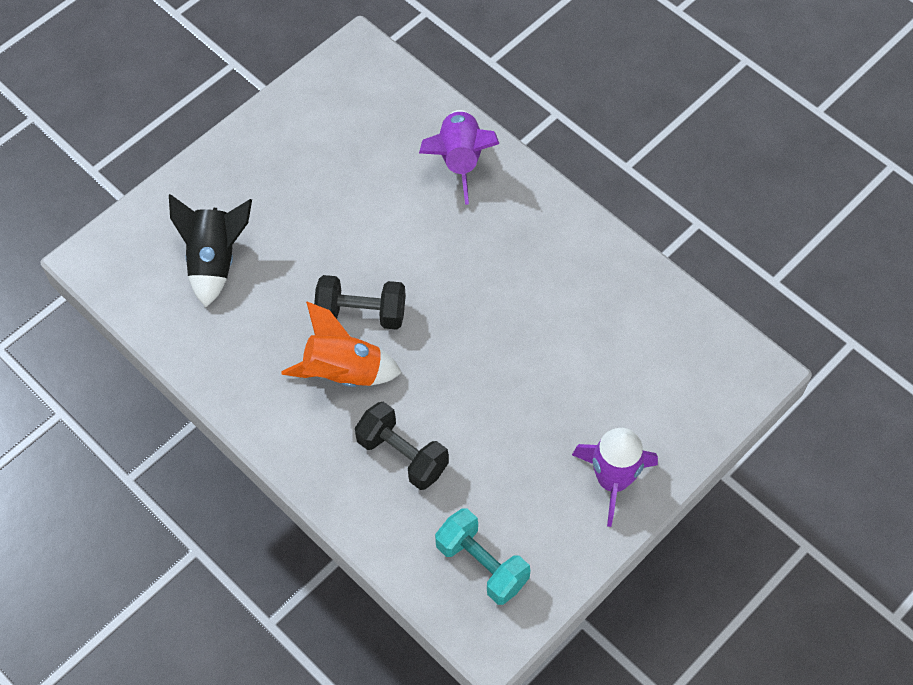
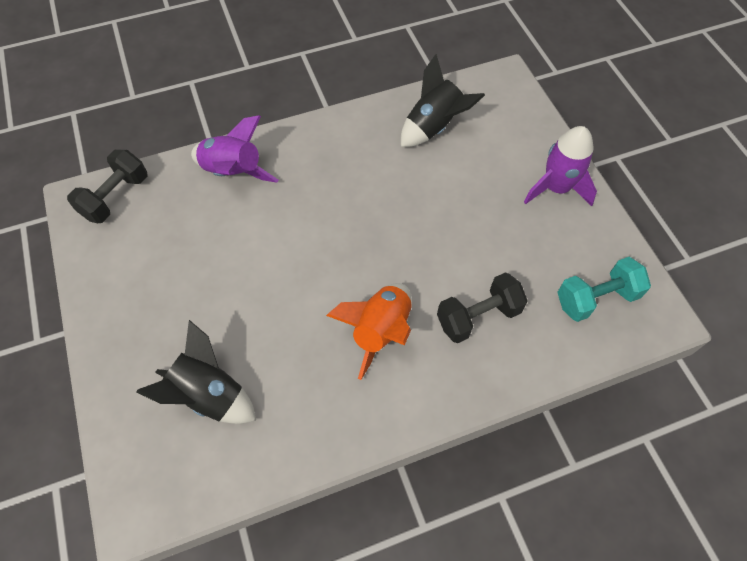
camera: 65 degrees left, 0 degrees up
black dumbbell [314,275,406,330] -> black dumbbell moved to [67,149,148,223]
none -> black rocket [401,54,485,147]

